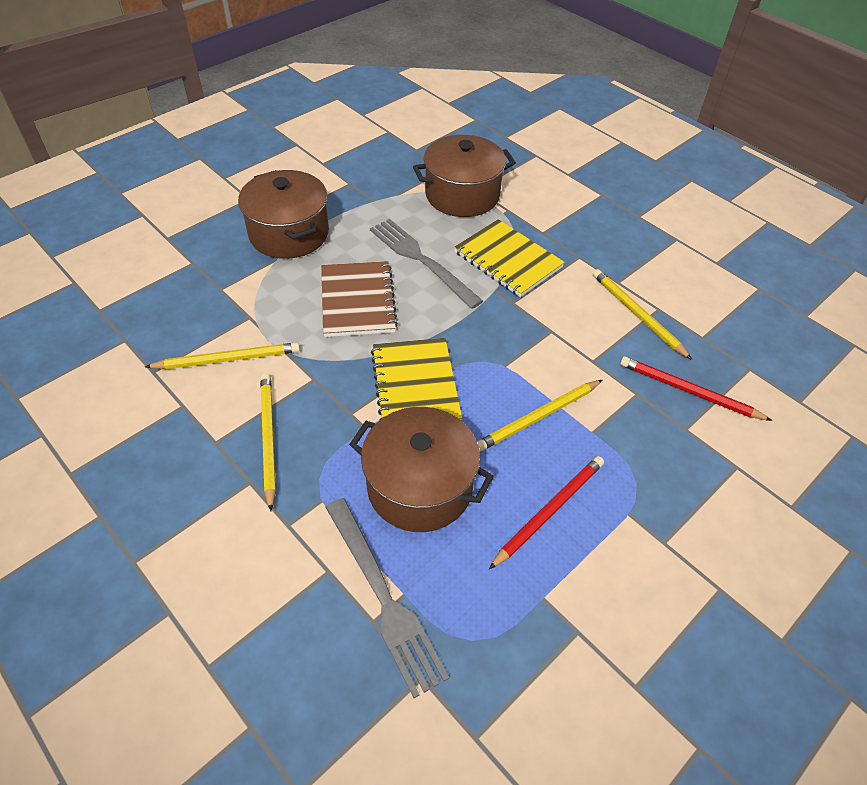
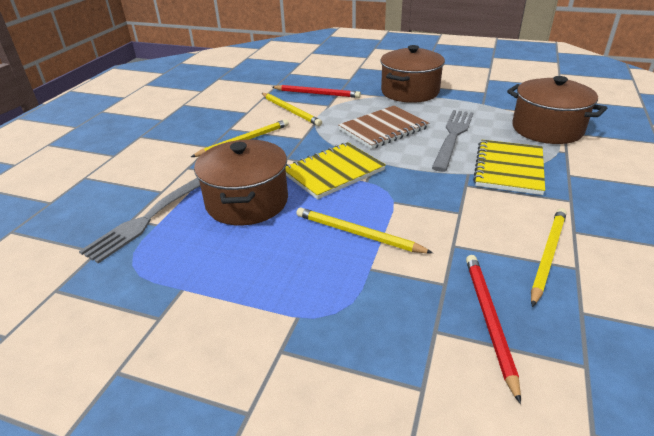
camera: 65 degrees right, 15 degrees down
red pencil [489,456,604,569] -> red pencil moved to [272,85,361,98]

